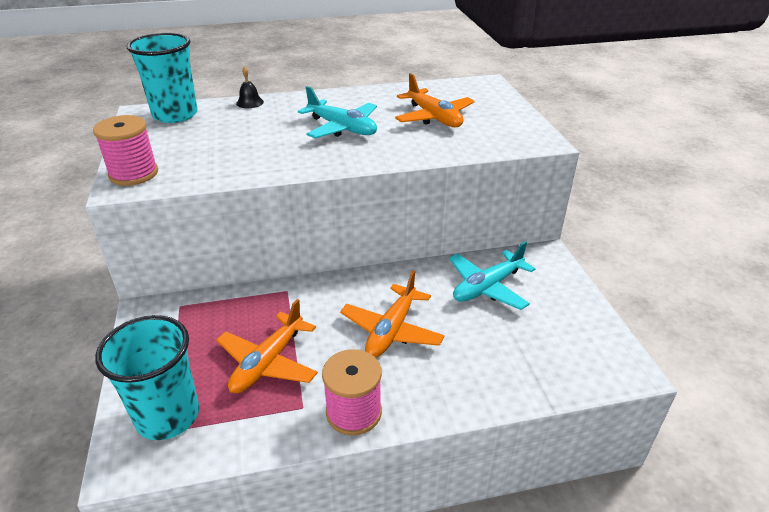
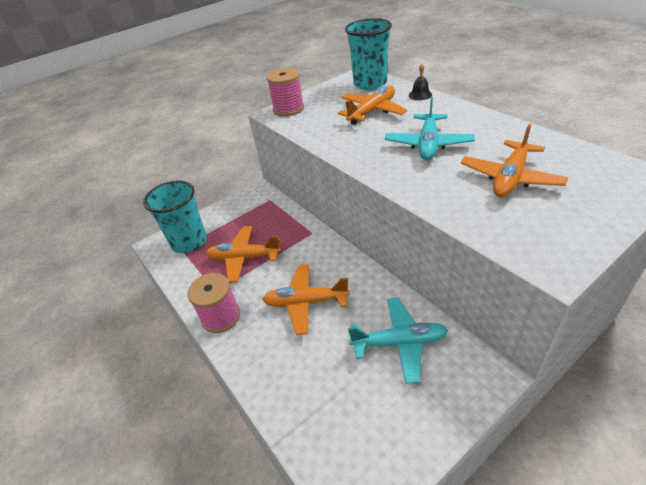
camera: 70 degrees right, 5 degrees up
turquoise plane [449,241,535,310] -> turquoise plane turned 150 degrees clockwise [348,297,448,384]
none -> orange plane [338,86,407,125]

